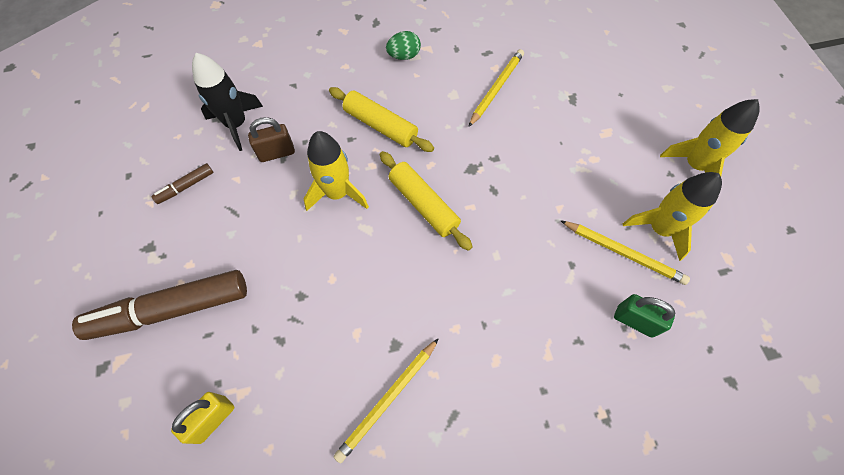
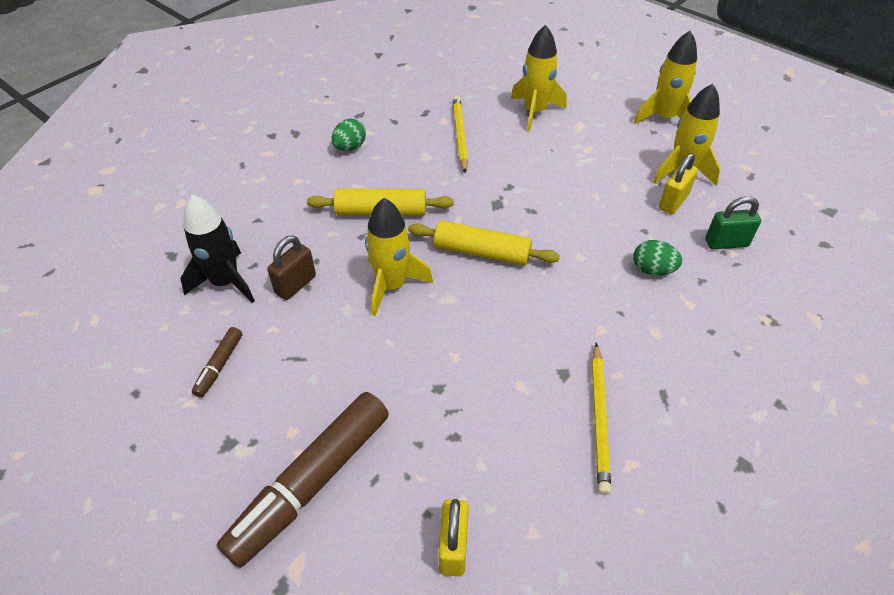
camera: 35 degrees left, 15 degrees down
yellow pencil [560,220,690,285] -> yellow padlock [659,153,698,214]
none -> yellow rocket [511,25,567,132]
none -> green egg [633,240,682,276]

